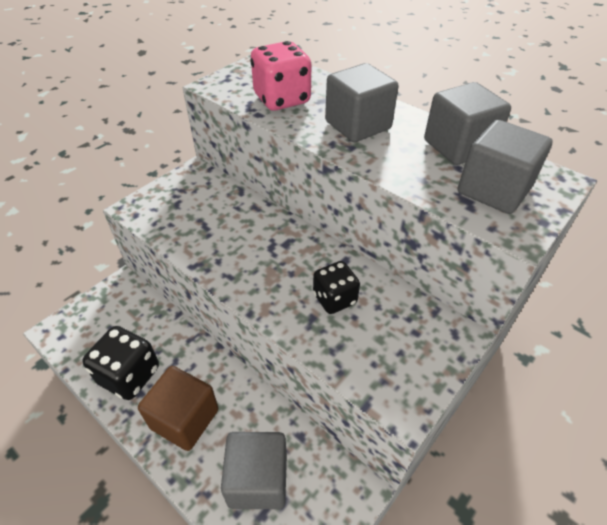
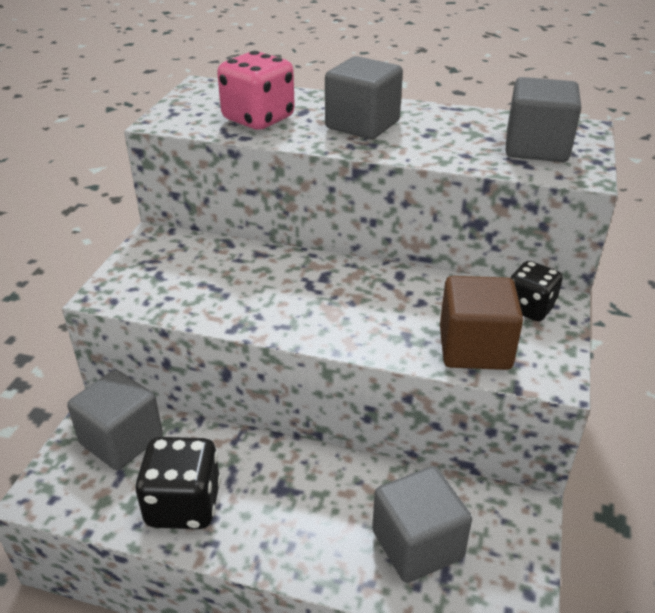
camera: 25 degrees left, 10 degrees down
brown cube [138,366,218,451] -> brown cube moved to [440,276,523,370]
black dice [313,261,360,314] -> black dice moved to [510,261,563,321]
grey cube [424,82,511,165] -> grey cube moved to [67,370,163,470]

